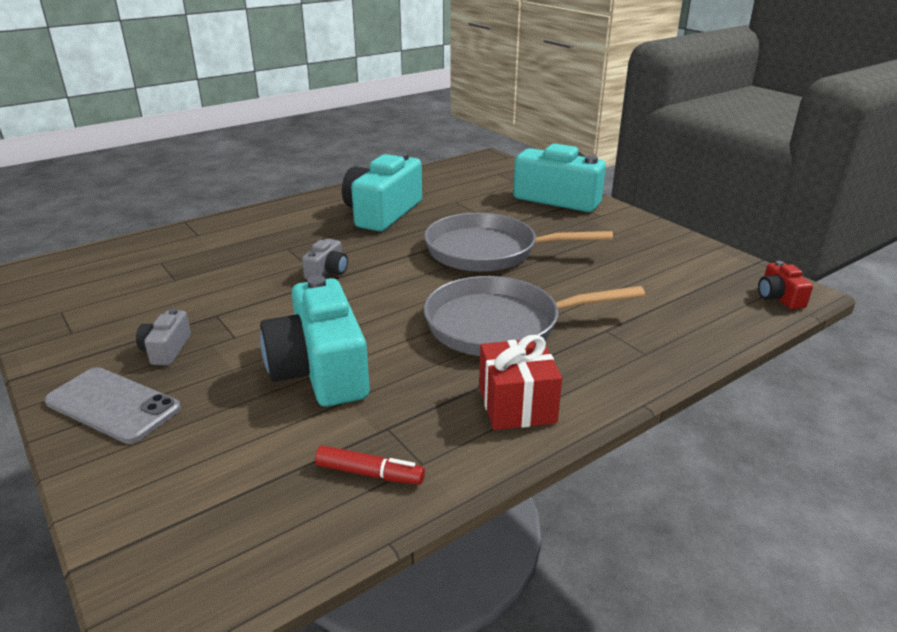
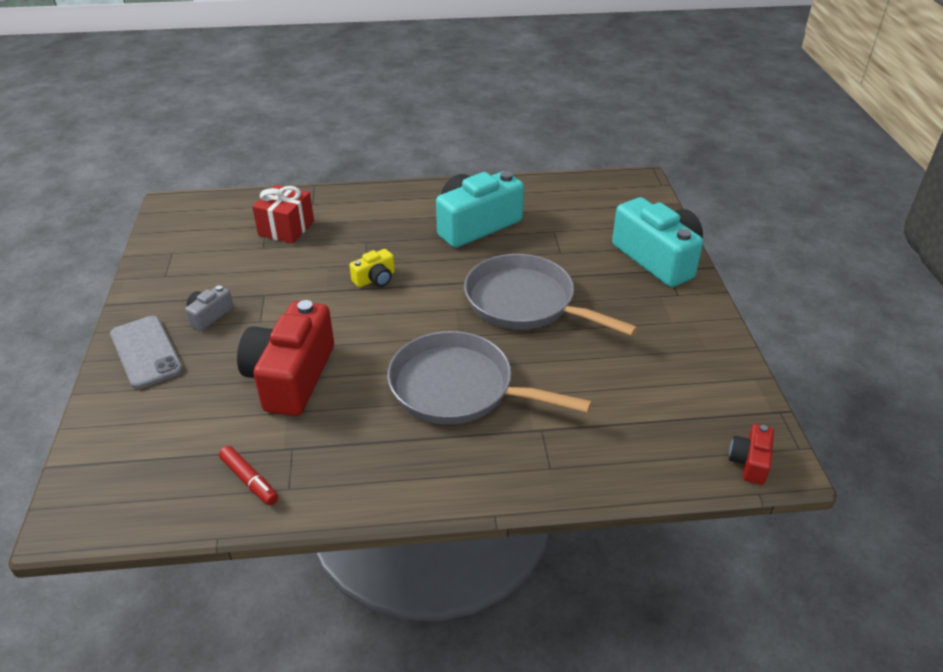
camera: 30 degrees right, 10 degrees up
turquoise camera [260,276,370,407] -> red camera [237,300,334,416]
grey camera [302,239,348,280] -> yellow camera [350,249,395,287]
red gift [479,335,562,430] -> red gift moved to [252,185,314,244]

